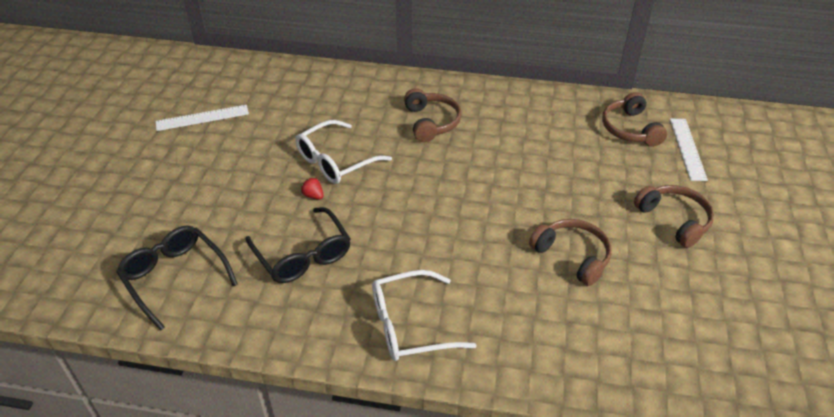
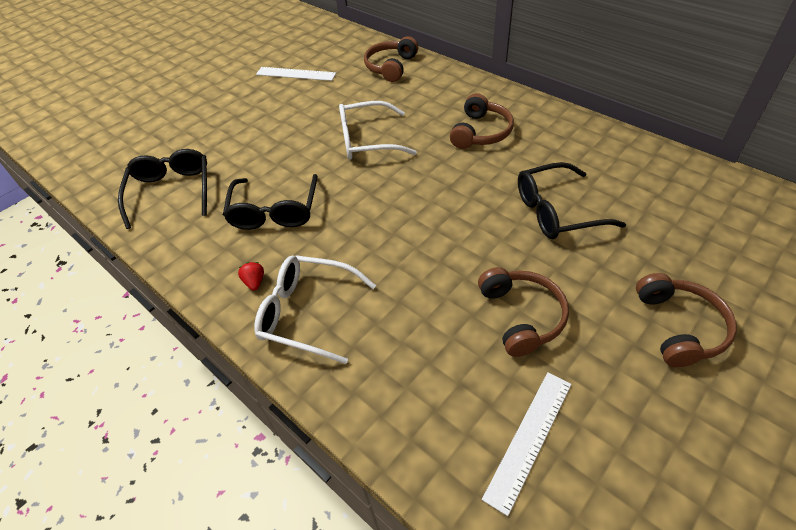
camera: 35 degrees right, 5 degrees up
red strawberry [301,177,324,200] -> red strawberry moved to [238,262,264,291]
brown headphones [602,92,667,147] -> brown headphones moved to [364,36,418,82]
white ruler [670,119,708,181] -> white ruler moved to [482,373,572,516]
none -> black glasses [518,162,626,239]

